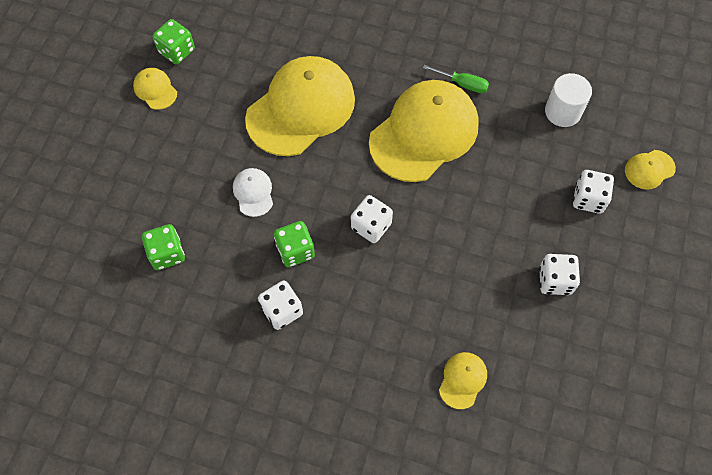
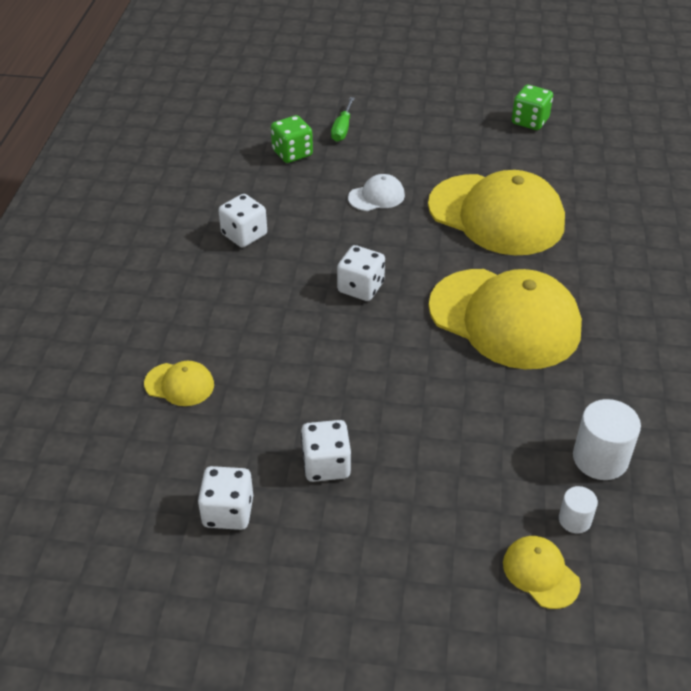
camera: 80 degrees right, 20 degrees down
yellow cap [133,68,177,110] -> none
green dice [274,221,315,267] -> none
green screwdriver [423,65,489,93] -> green screwdriver moved to [331,97,355,142]
white dice [573,170,614,214] -> white dice moved to [198,466,253,530]
none -> white cylinder [559,486,598,534]

